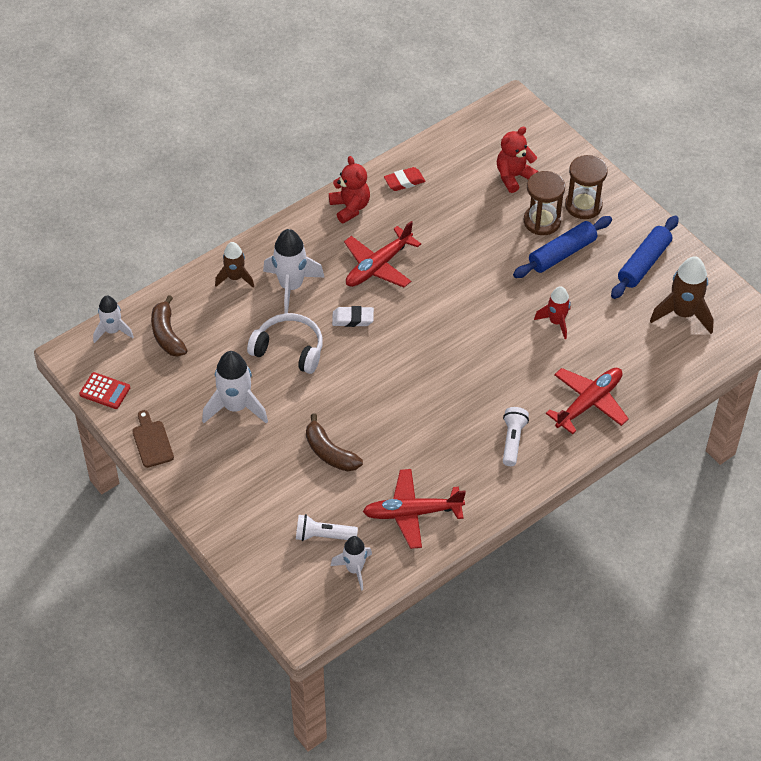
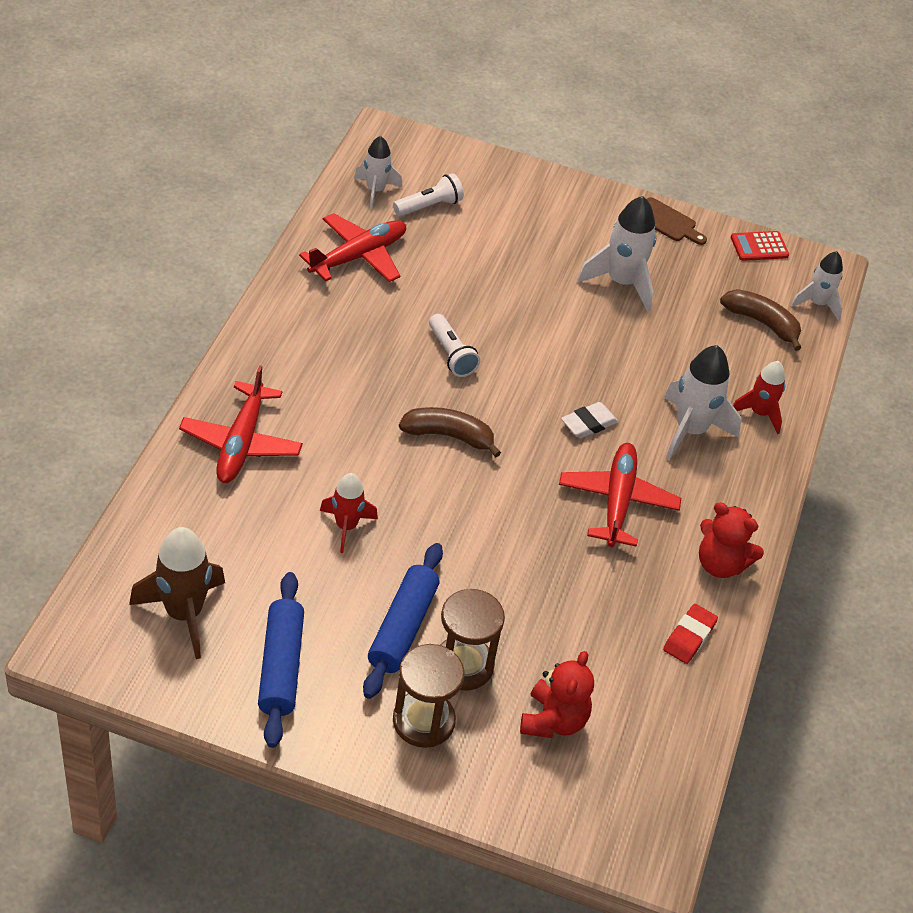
camera: 140 degrees right, 5 degrees down
brown rocket [215,242,254,288] -> red rocket [733,361,785,434]
white headphones [247,313,323,374] -> none
brown banana [306,413,363,471] -> brown banana moved to [399,407,501,458]
white flashlight [503,407,529,466] -> white flashlight moved to [429,314,480,377]

